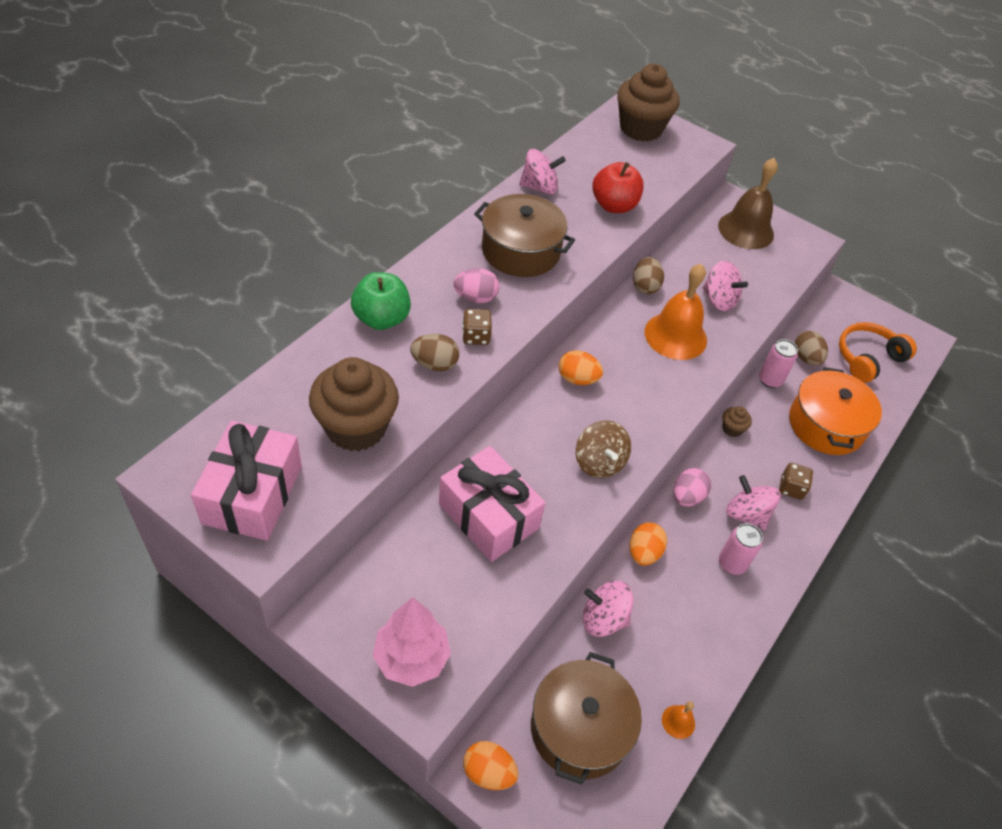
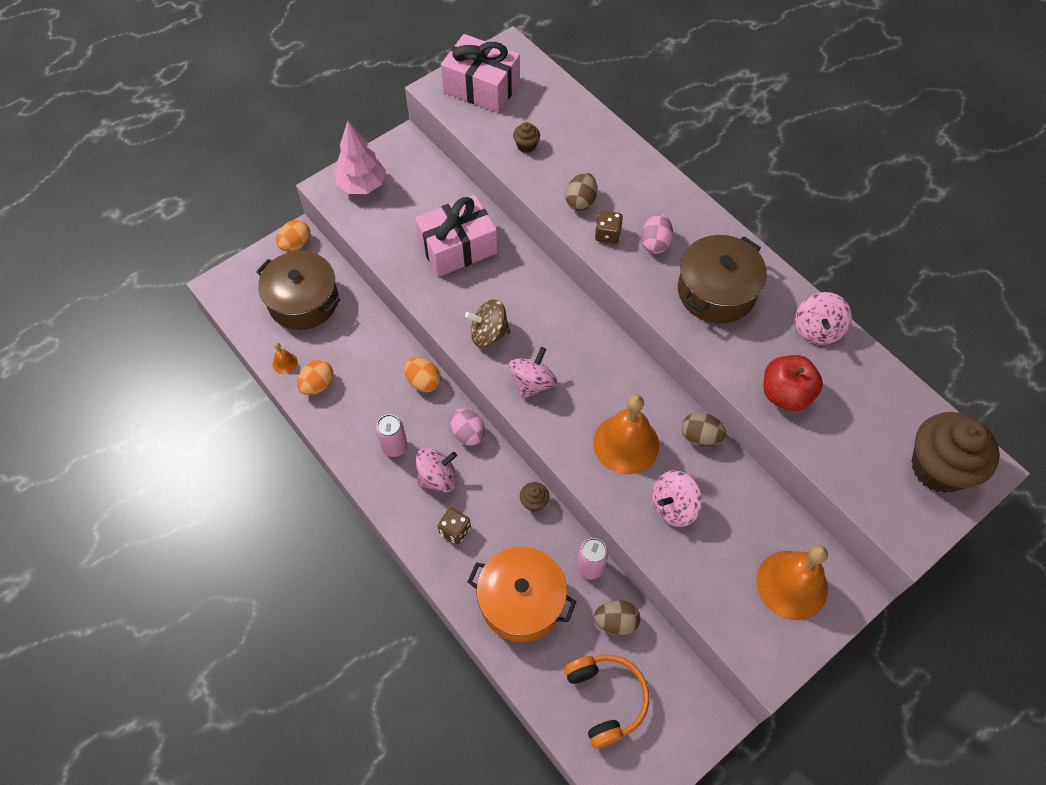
camera: 110 degrees right, 10 degrees up
brown cupcake [309,357,399,451] -> brown cupcake [513,122,540,153], size x0.42
green apple [351,272,411,330] -> none
orange egg [559,350,603,385] -> orange egg moved to [297,360,334,395]
pink spinning top [583,581,634,637] -> pink spinning top moved to [509,347,557,399]
brown bell [718,158,778,249] -> orange bell [756,545,828,620]

